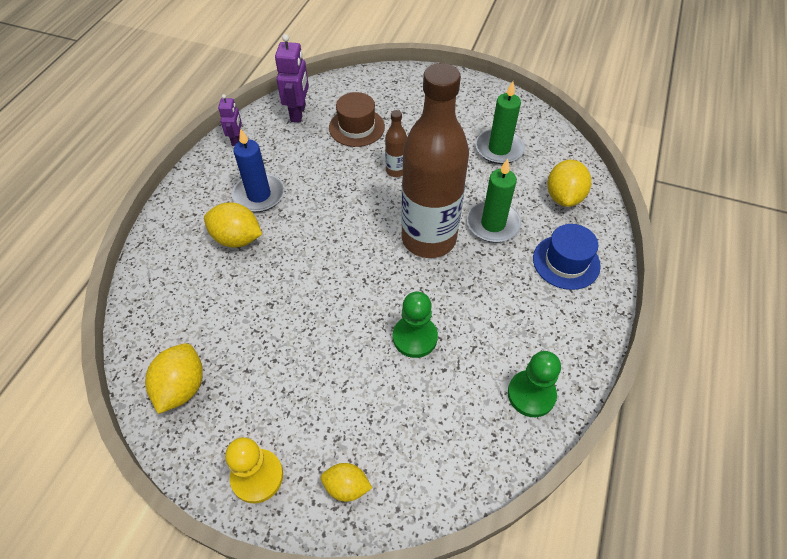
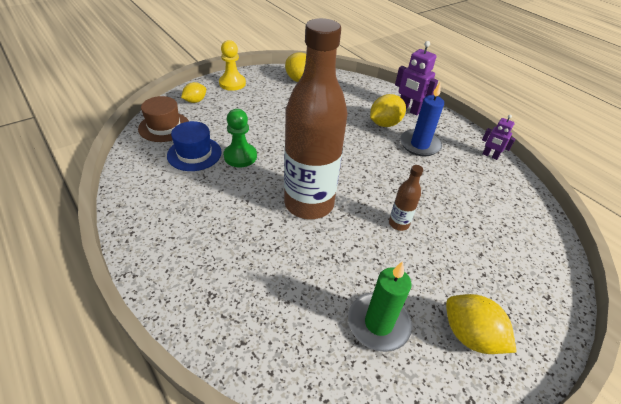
camera: 120 degrees right, 10 degrees down
purple robot [275,34,309,123] -> purple robot moved to [395,41,438,116]
brown hat [329,92,385,147] -> brown hat moved to [138,96,189,142]
green candle [467,159,521,243] -> none
green pawn [508,351,561,417] -> none
blue hat [533,224,601,290] -> blue hat moved to [167,121,222,171]
yellow lemon [547,160,591,207] -> yellow lemon moved to [446,294,517,354]

